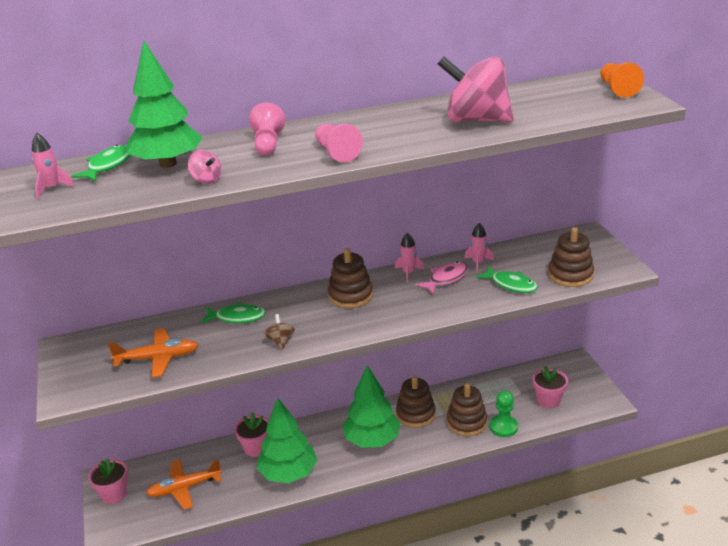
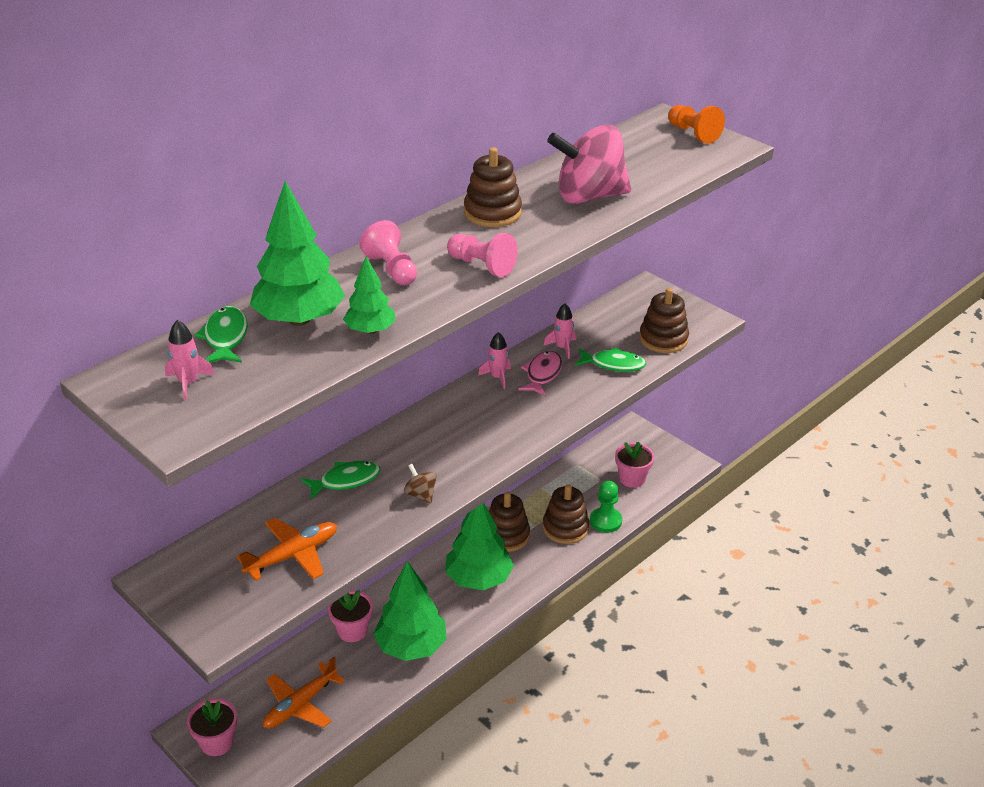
camera: 30 degrees left, 5 degrees up
pink spinning top [188,150,221,184] -> green tree [343,257,396,334]
brown stacking toy [328,248,373,308] -> brown stacking toy moved to [464,147,522,227]

